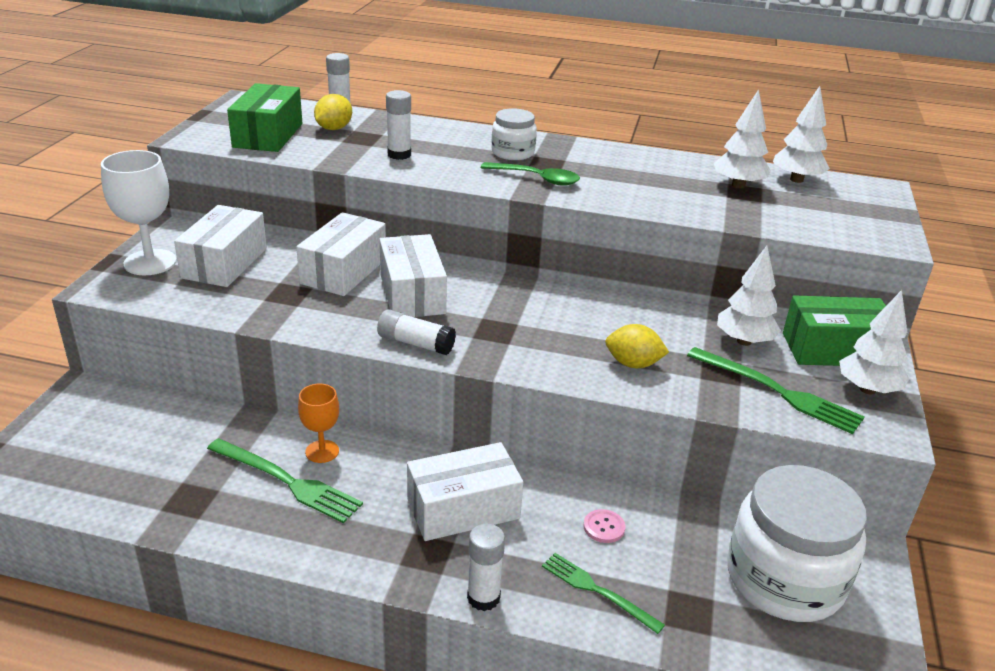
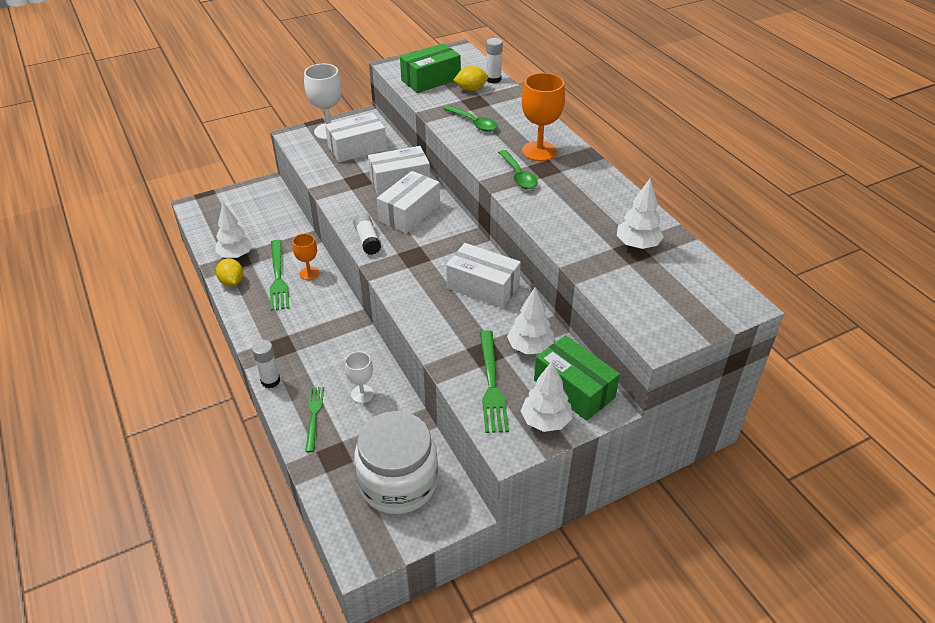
camera: 50 degrees right, 10 degrees up
white glue stick [386,90,411,160] -> green spoon [443,105,498,132]
white box [407,442,523,541] -> white box moved to [446,243,521,308]
white jar [492,108,537,160] -> orange goblet [522,73,565,161]
pink button [583,509,625,543] -> white goblet [345,351,374,403]
yellow lemon [605,324,669,368] -> yellow lemon moved to [216,258,243,286]
white tree [773,86,830,183] -> white tree moved to [215,203,253,258]

